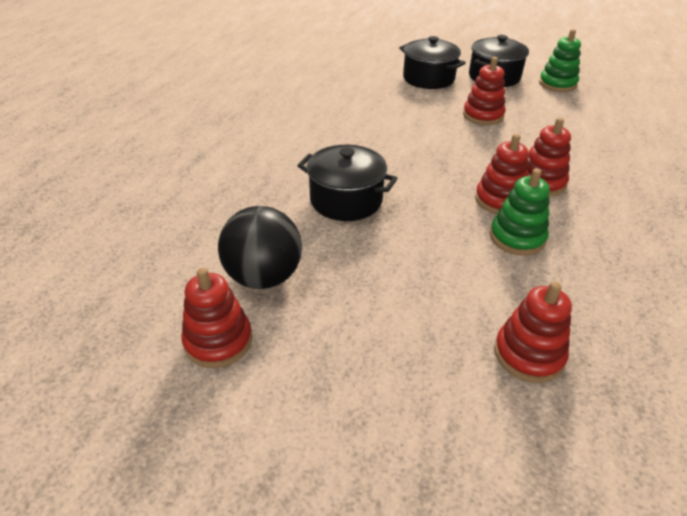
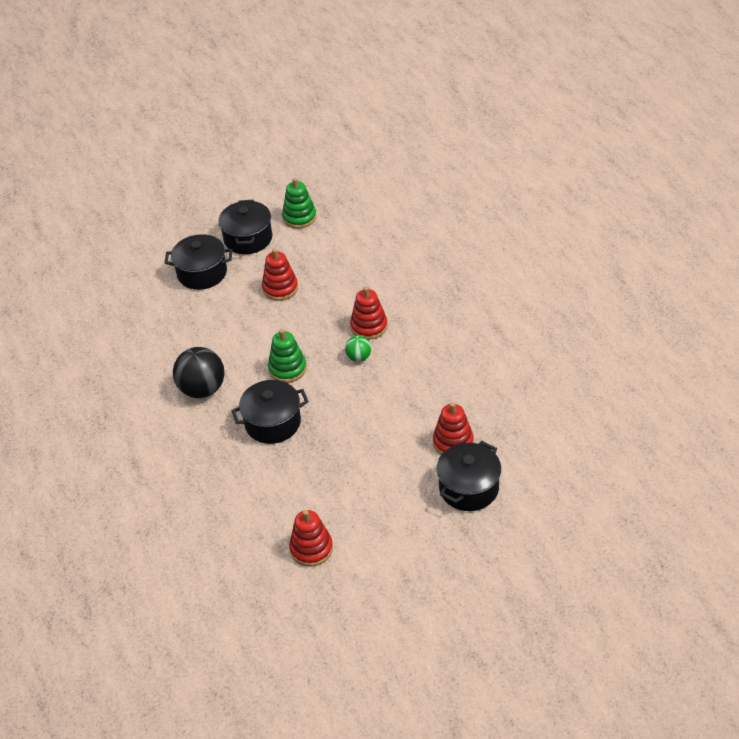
camera: 40 degrees left, 5 degrees up
black ball [218,206,302,289] -> black ball moved to [173,347,225,398]
red stacking toy [475,134,529,214] -> green ball [345,336,371,362]
green stacking toy [490,169,550,256] -> green stacking toy moved to [268,329,307,383]
none -> black pot [436,441,501,511]

